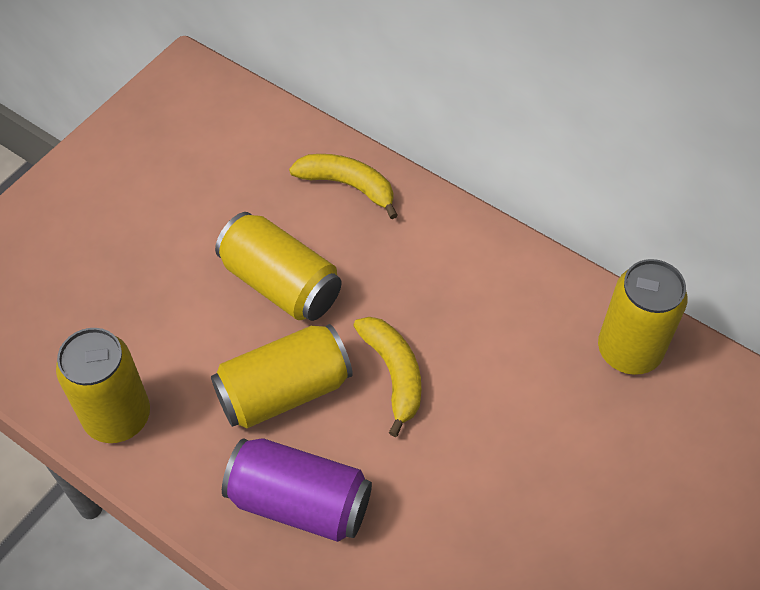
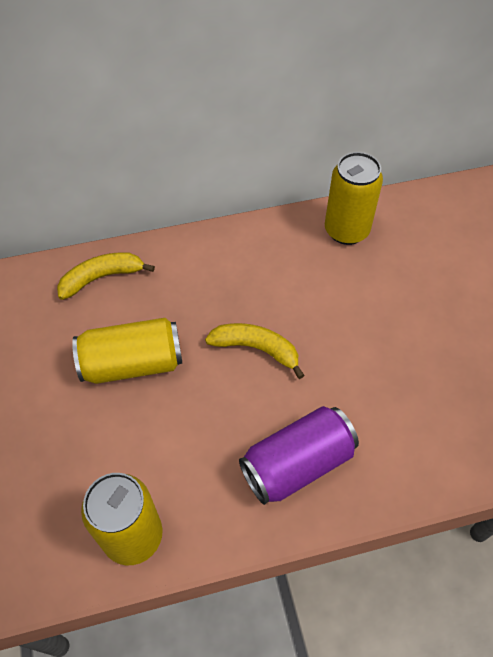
camera: 50 degrees left, 0 degrees up
yellow can [211,324,353,428] -> none

